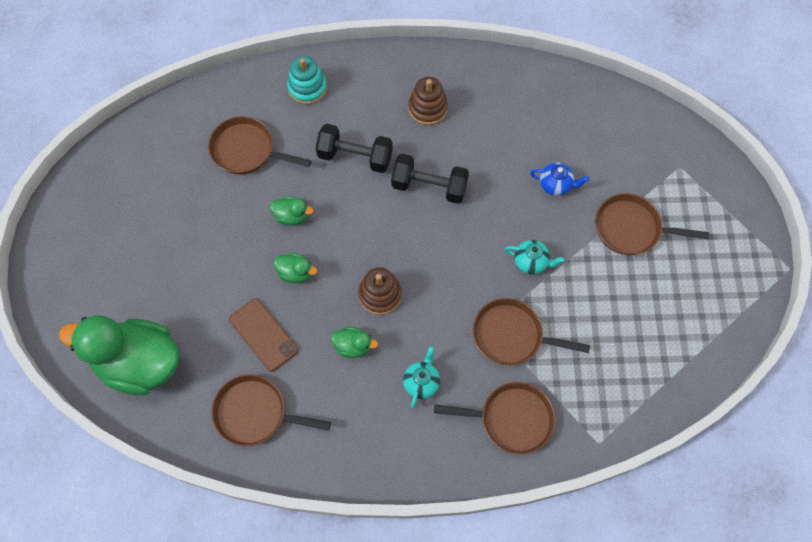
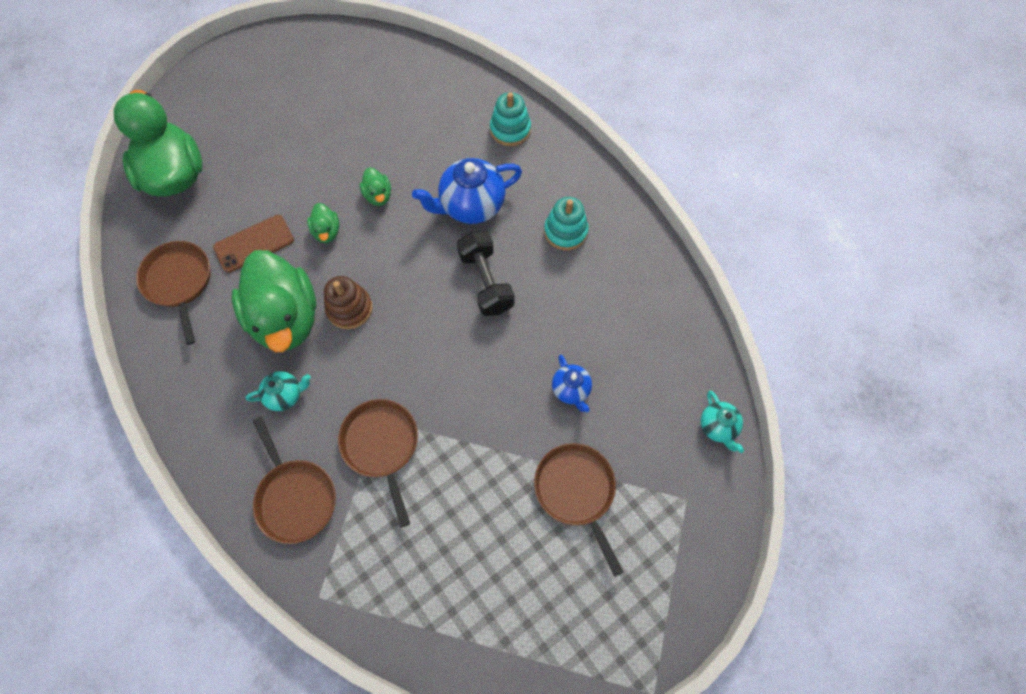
camera: 55 degrees right, 0 degrees up
brown pan [208,116,312,174] -> none
brown phone [229,299,298,372] -> brown phone turned 45 degrees clockwise [213,215,294,273]
black dumbbell [315,124,393,173] -> blue teapot [412,158,522,224]
green duck [331,327,378,358] -> green duck [232,250,316,352], size x2.36
brown stacking toy [408,77,448,125] -> turquoise stacking toy [544,197,589,251]
turquoise teapot [505,240,565,275] -> turquoise teapot moved to [701,391,744,453]

